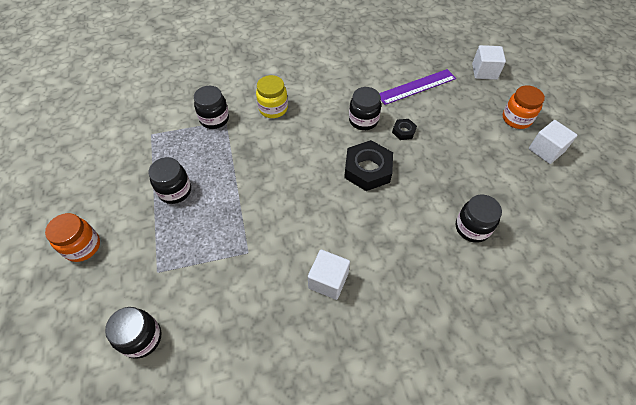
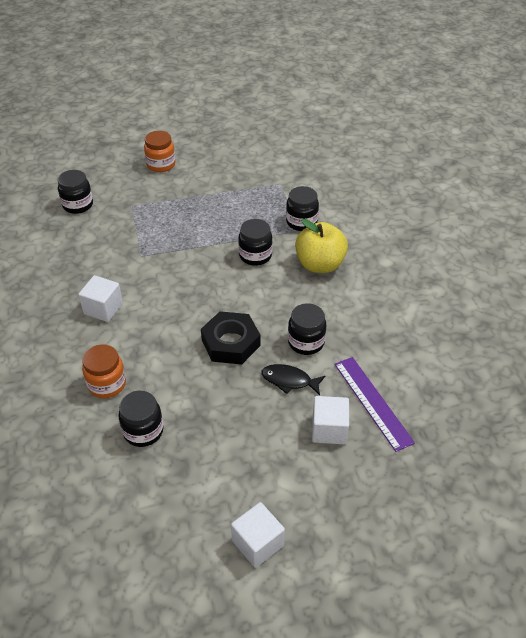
camera: 90 degrees right, 10 degrees down
black jar [148,157,191,204] -> black jar moved to [238,219,273,266]
yellow jar [256,75,288,118] -> yellow apple [295,219,348,273]
black nut [392,119,417,140] -> black fish [262,364,325,395]
white cube [472,45,506,80] -> white cube moved to [312,396,349,444]
orange jar [503,86,545,129] -> orange jar moved to [82,344,126,398]

